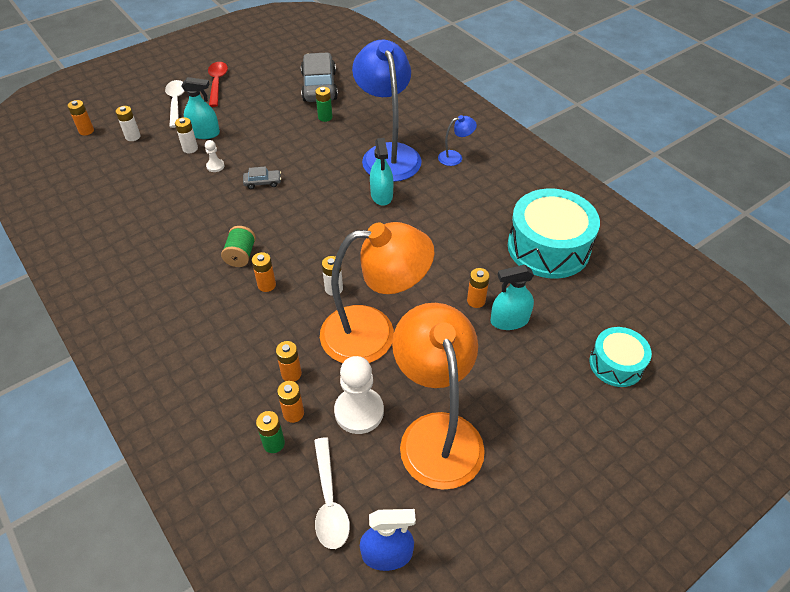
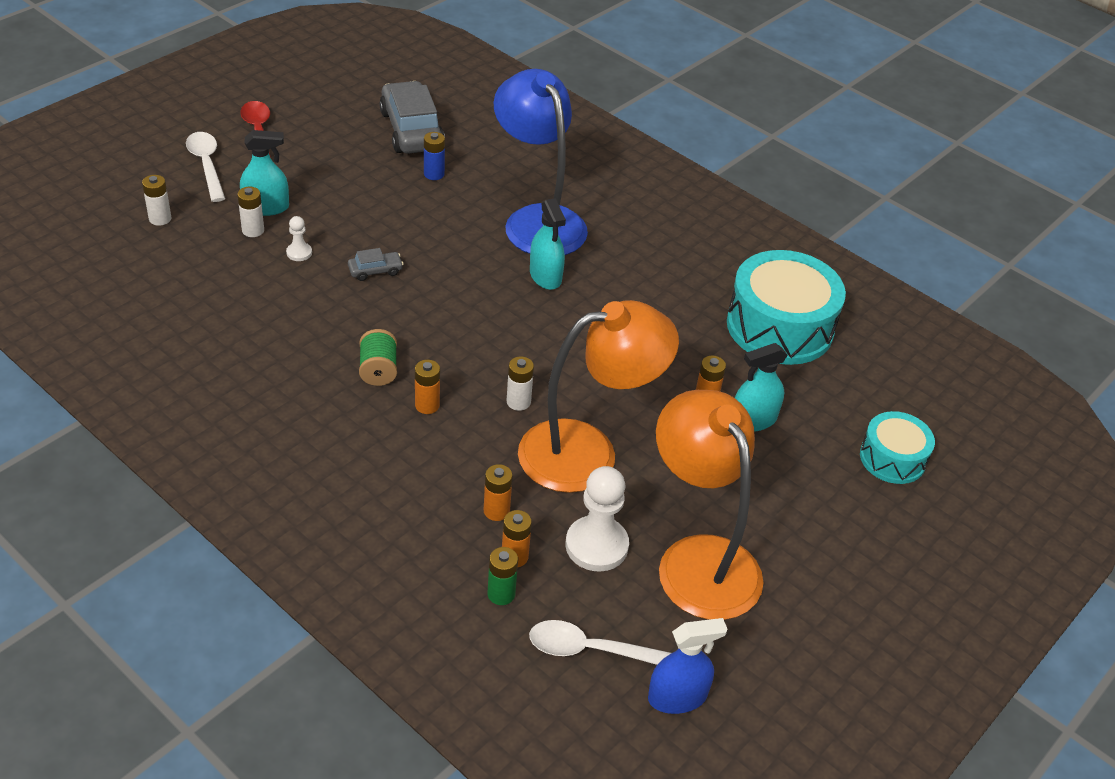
camera: 15 degrees left, 5 degrees down
orange battery [67,100,94,135] -> none
white spoon [314,437,350,549] -> white spoon turned 120 degrees clockwise [529,620,671,665]
green battery [315,87,332,122] -> blue battery [424,132,445,180]
blue lamp [438,115,477,166] -> none

